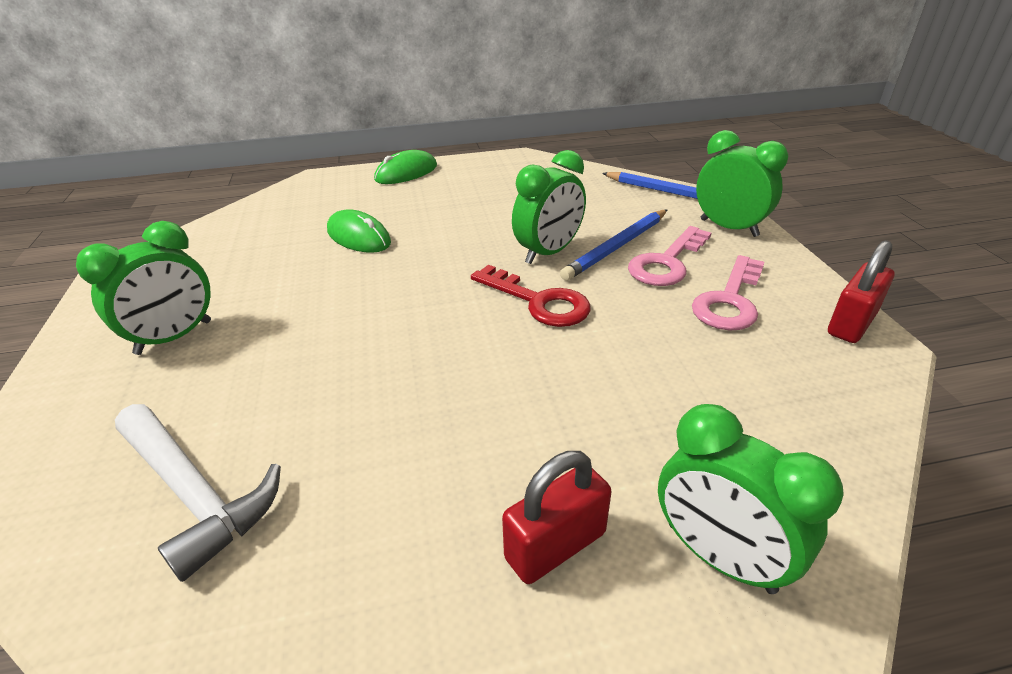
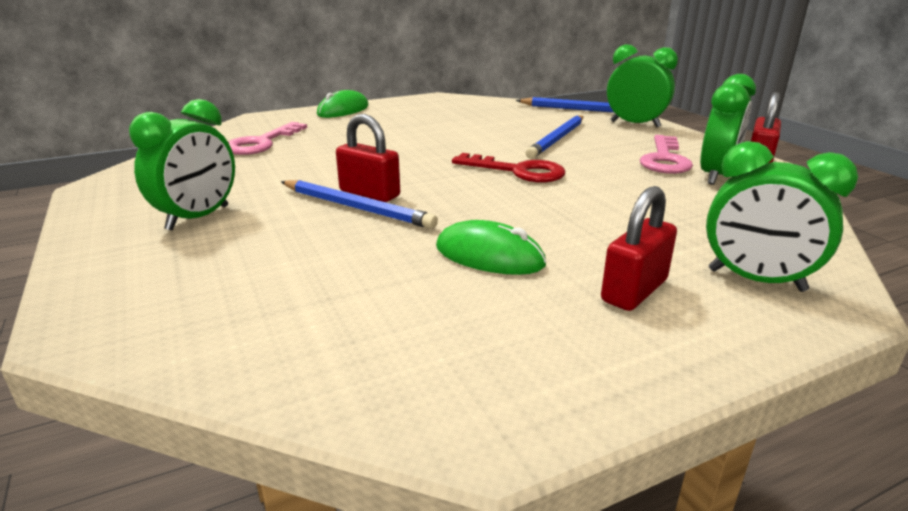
camera: 15 degrees left, 10 degrees down
white hammer [115,404,281,582] -> none
green mouse [327,209,391,253] -> green mouse moved to [436,220,546,275]
green clock [512,150,586,264] -> green clock moved to [700,74,756,185]
pink key [628,226,711,286] -> pink key moved to [228,122,307,155]
none -> blue pencil [281,180,438,229]
none -> red padlock [336,114,400,202]

